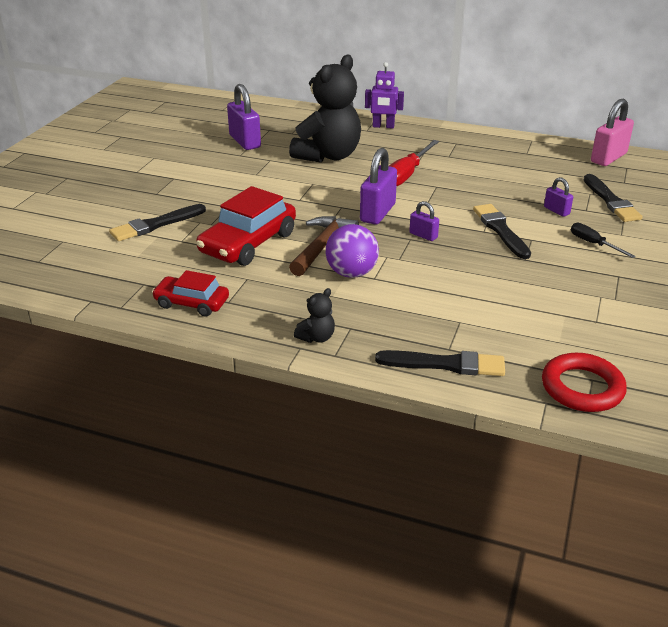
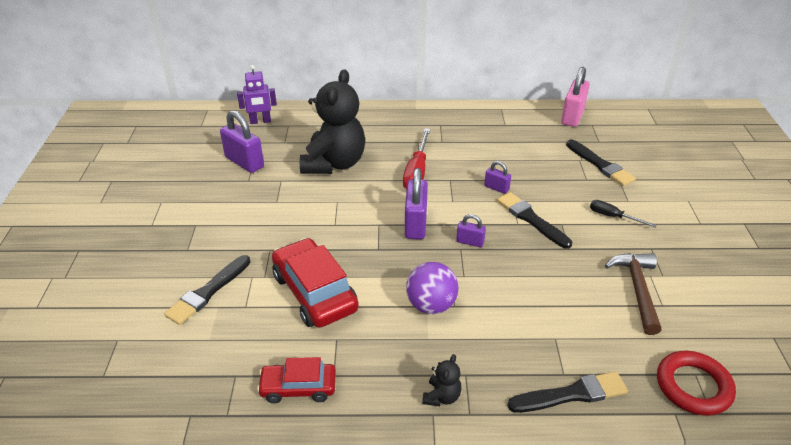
camera: 20 degrees left, 5 degrees up
red car [196,186,296,266] -> red car turned 135 degrees clockwise [272,238,359,328]
brown hammer [289,216,359,276] -> brown hammer moved to [605,253,662,335]
purple robot [365,62,404,129] -> purple robot moved to [237,65,277,124]
purple padlock [544,177,573,217] -> purple padlock moved to [484,161,511,194]

